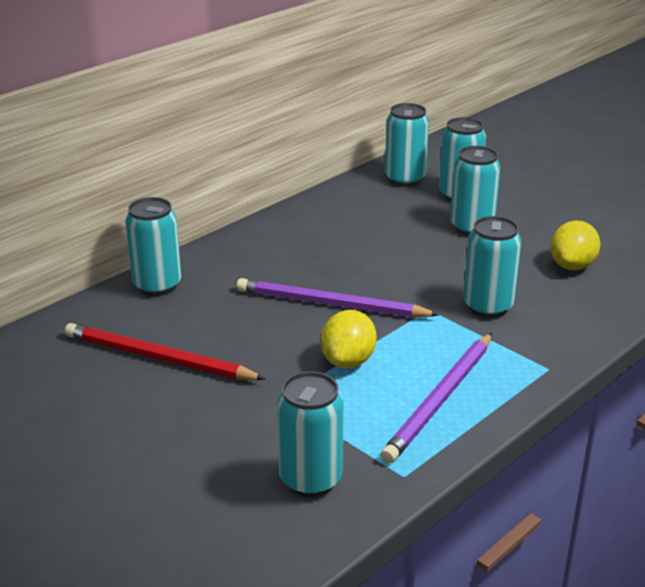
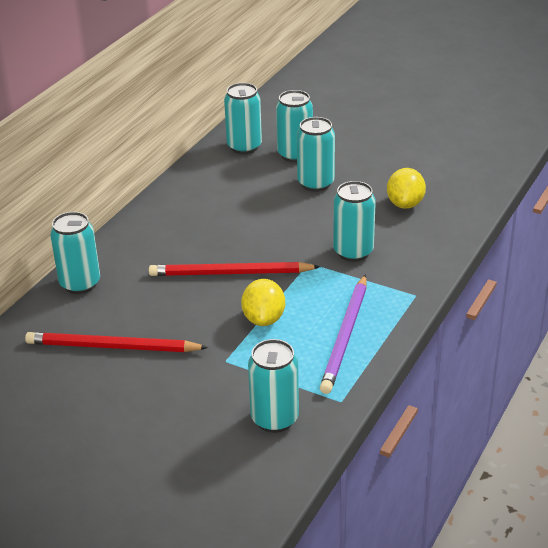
camera: 15 degrees left, 5 degrees up
purple pencil [237,278,440,318] -> red pencil [149,262,320,276]

